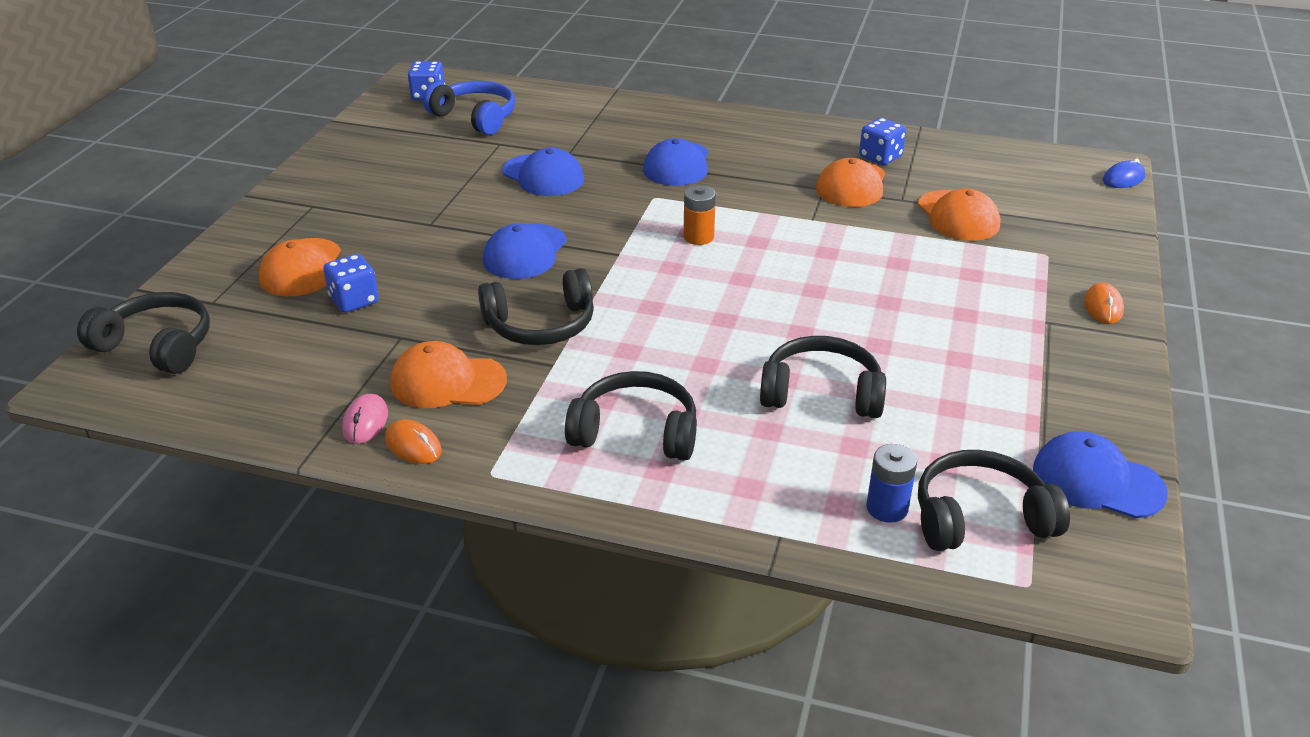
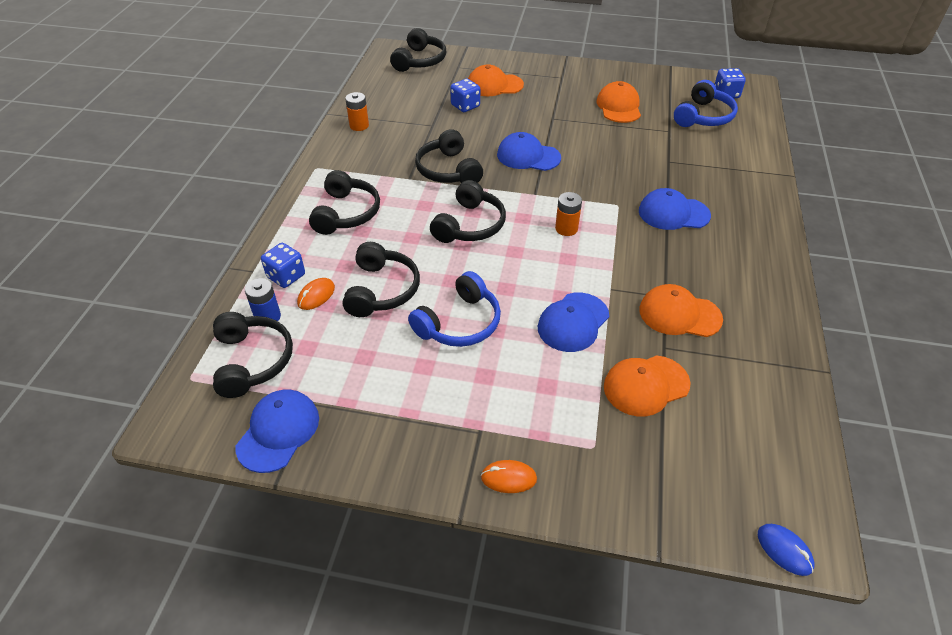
camera: 85 degrees right, 10 degrees up
pink mouse [342,394,388,444] -> orange battery [345,92,369,131]
orange mouse [385,419,442,464] -> orange mouse moved to [297,278,335,310]
orange cap [391,341,507,408] -> orange cap moved to [597,81,641,123]
blue cap [502,148,584,196] -> blue cap moved to [538,293,609,352]
blue dice [859,118,906,165] -> blue dice moved to [261,243,305,288]
none -> blue headphones [408,271,501,347]
none -> black headphones [430,180,506,243]

